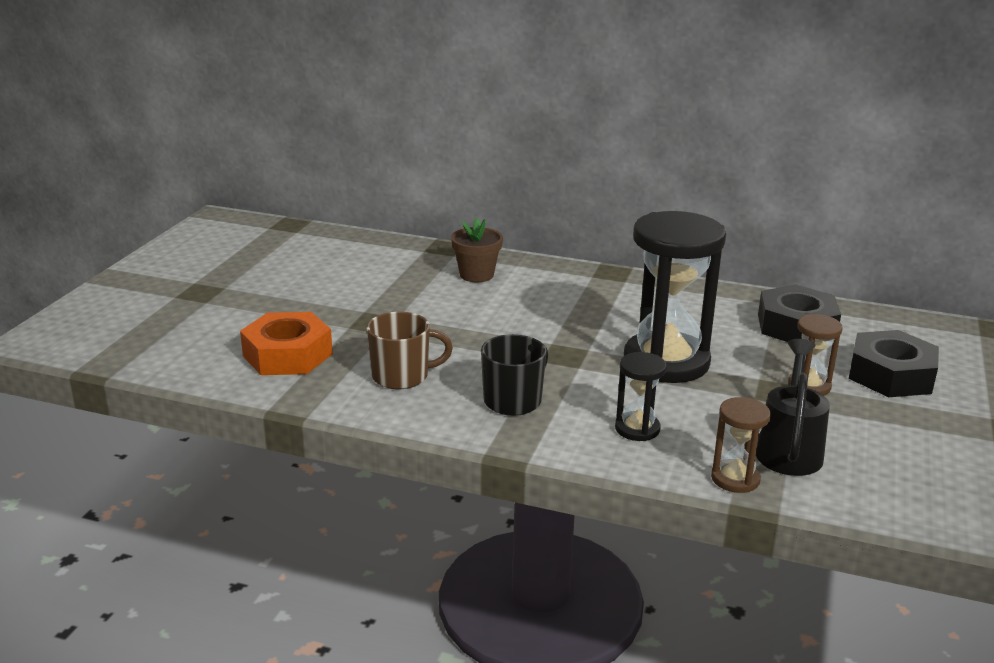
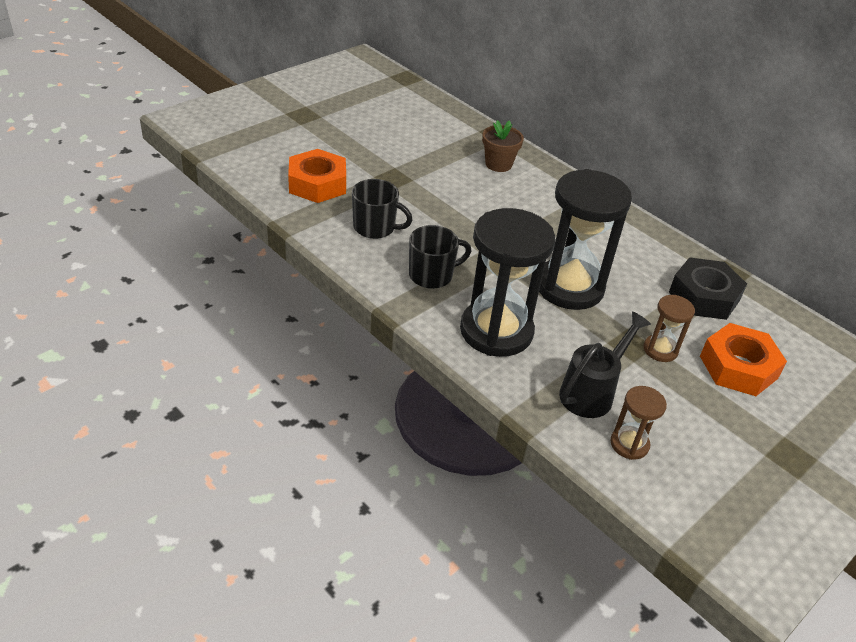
camera: 25 degrees right, 15 degrees up
brown mug [366,312,453,389] -> black mug [352,179,413,239]
black hourglass [615,352,667,441] -> black hourglass [460,208,555,357], size x2.12
brown hourglass [711,397,771,493] -> brown hourglass moved to [610,386,667,460]
black nut [849,330,939,397] -> orange nut [700,323,787,396]

